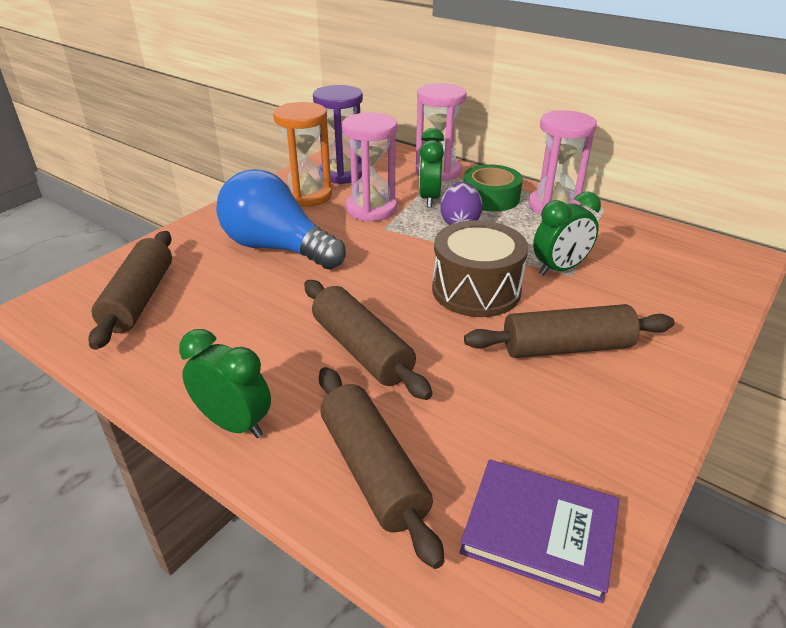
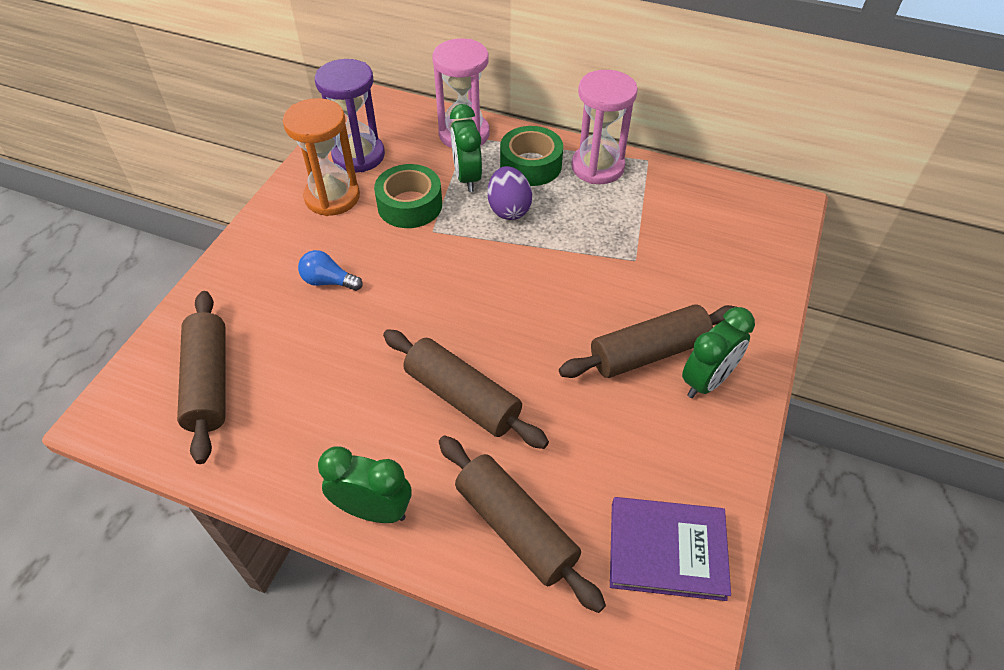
camera: 15 degrees left, 15 degrees up
blue light bulb [216,169,346,269] -> blue light bulb [298,250,363,291], size x0.42
pink hourglass [342,112,397,222] -> green tape [374,164,442,228]
brown drum [432,220,528,317] -> none
green clock [533,191,601,276] -> green clock moved to [682,307,755,398]

